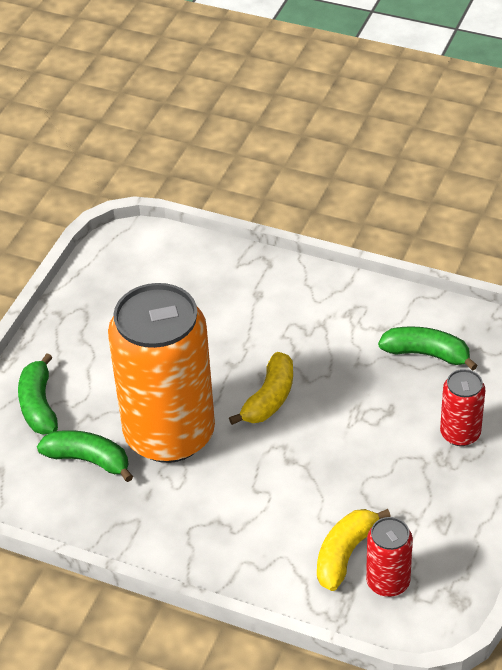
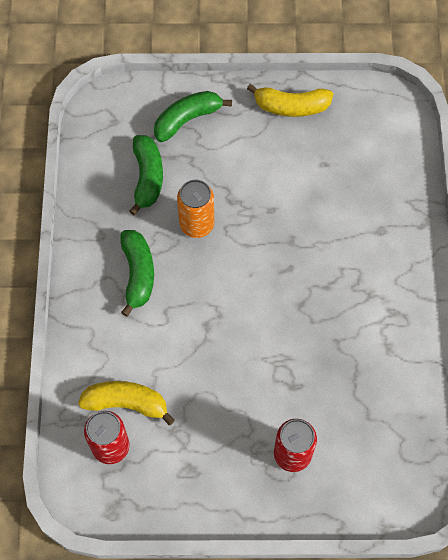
camera: 65 degrees right, 20 degrees up
orange can [108,283,215,463] -> orange can [177,180,214,238], size x0.44
yellow banana [229,352,293,425] -> yellow banana moved to [247,84,333,117]
green banana [378,326,478,371] -> green banana moved to [121,230,154,317]

